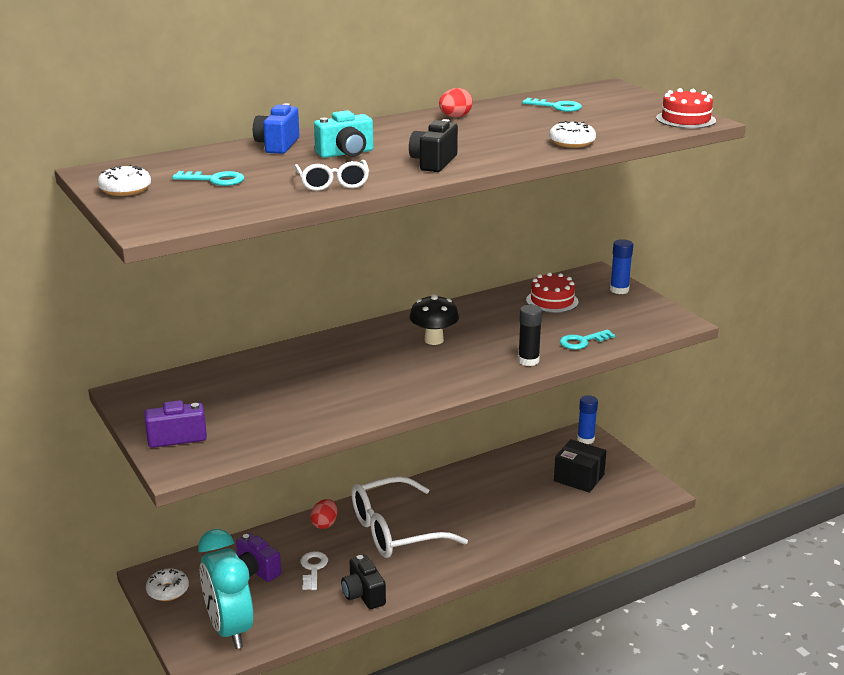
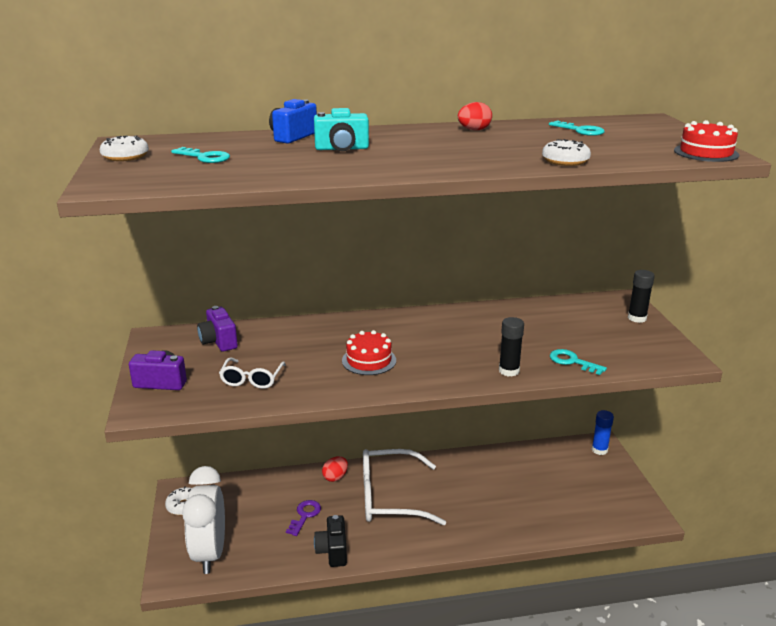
camera: 20 degrees right, 0 degrees up
turquoise clock [198,529,253,649] -> white clock [182,466,225,574]
purple camera [236,533,281,582] -> purple camera moved to [197,306,238,352]
white glasses [295,160,369,191] -> white glasses moved to [219,358,286,389]
white key [300,551,328,590] -> purple key [286,500,321,536]
black camera [409,119,458,172] -> none
black mushroom [409,295,459,345] -> none
red cake [526,272,579,313] -> red cake moved to [342,330,396,375]
black box [554,439,606,493] -> none
turquoise key [560,329,615,350] -> turquoise key turned 45 degrees clockwise [550,349,607,375]
blue glue stick [610,239,633,294] -> black glue stick [628,270,655,323]

